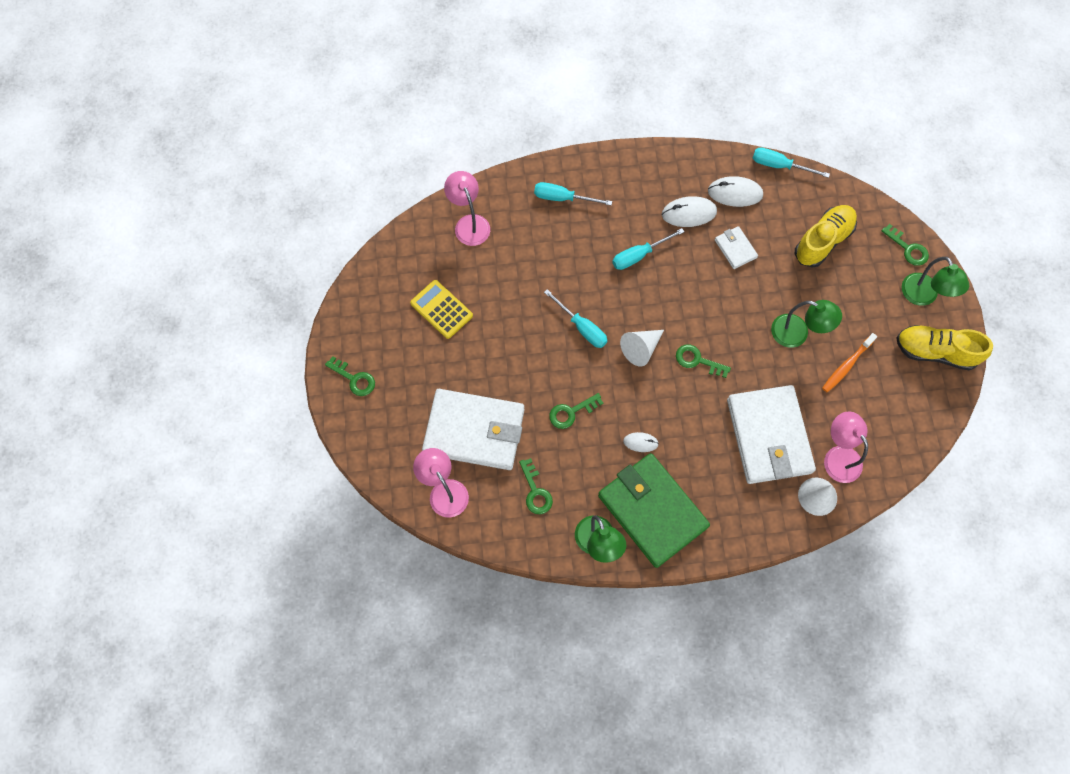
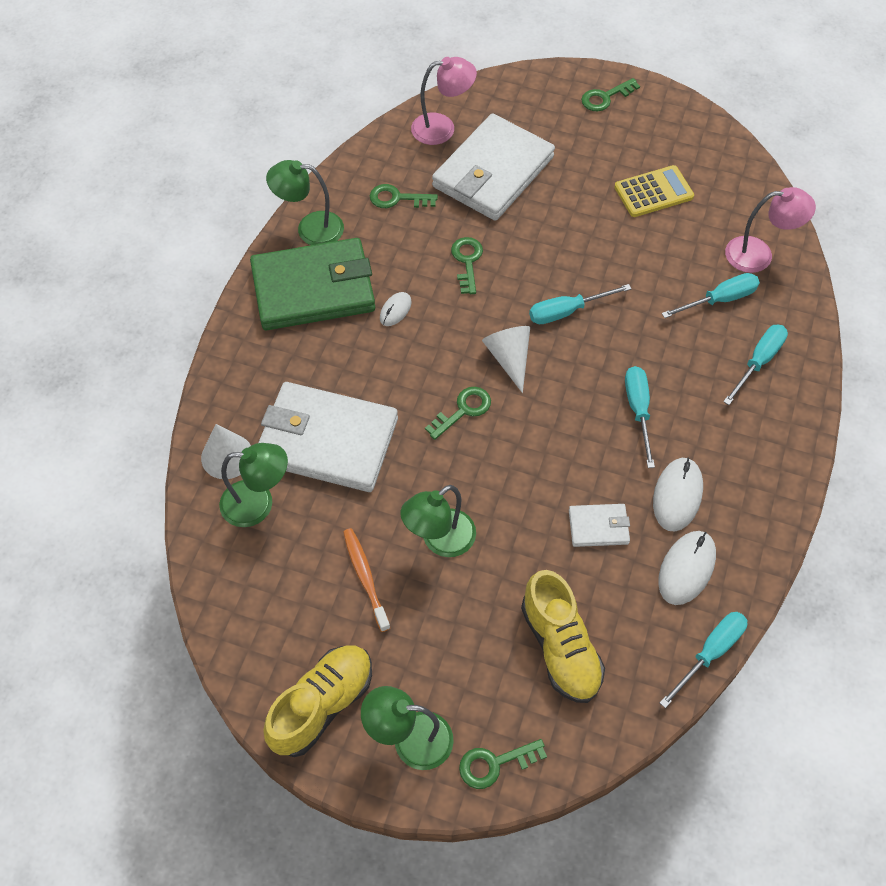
camera: 115 degrees right, 10 degrees down
pink lamp [824,412,868,483] -> green lamp [219,443,288,527]
none -> turquoise screwdriver [662,273,760,318]

